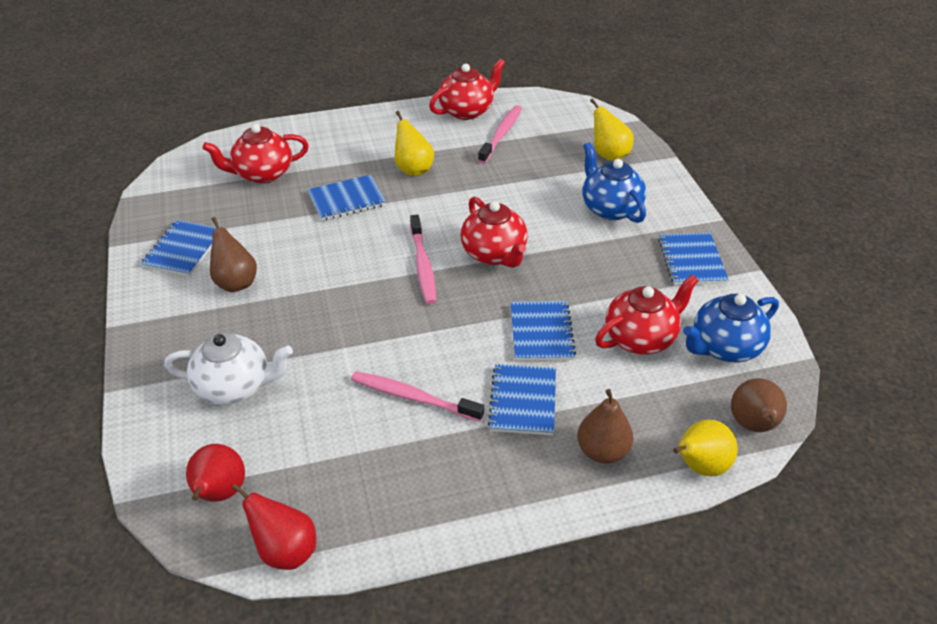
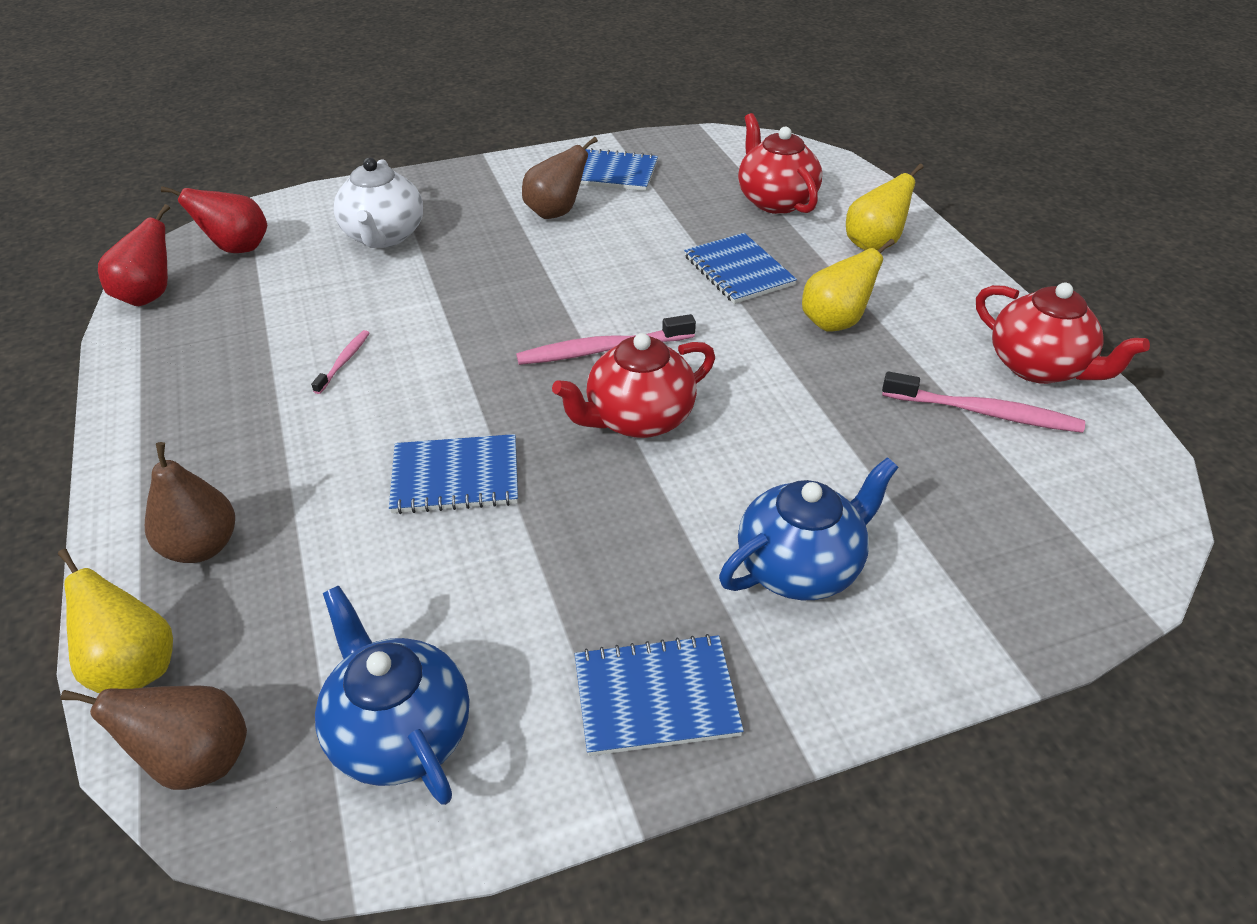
camera: 85 degrees right, 0 degrees up
pink toothbrush [351,371,484,422] -> pink toothbrush [311,330,369,394], size x0.54
blue notebook [488,364,556,435] -> none
yellow pear [590,99,634,161] -> yellow pear moved to [846,164,924,251]
red teapot [595,274,699,354] -> none

